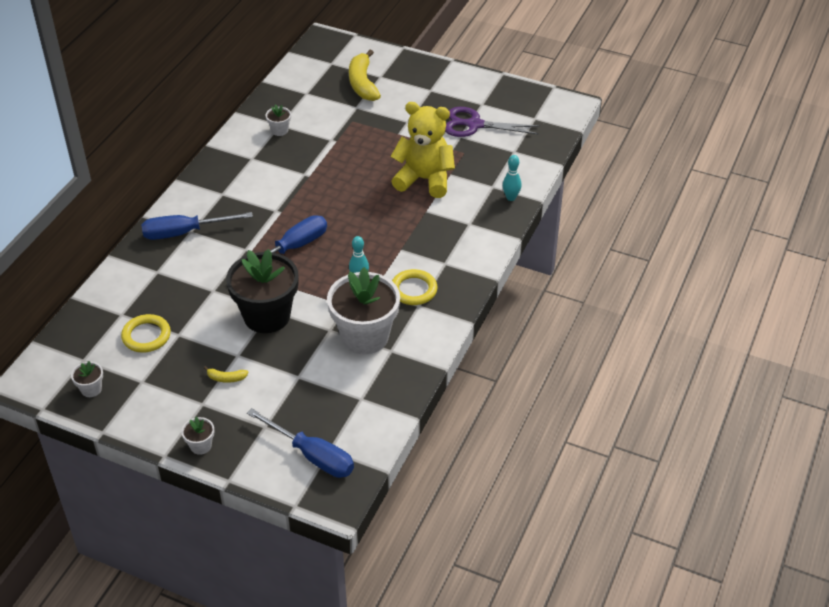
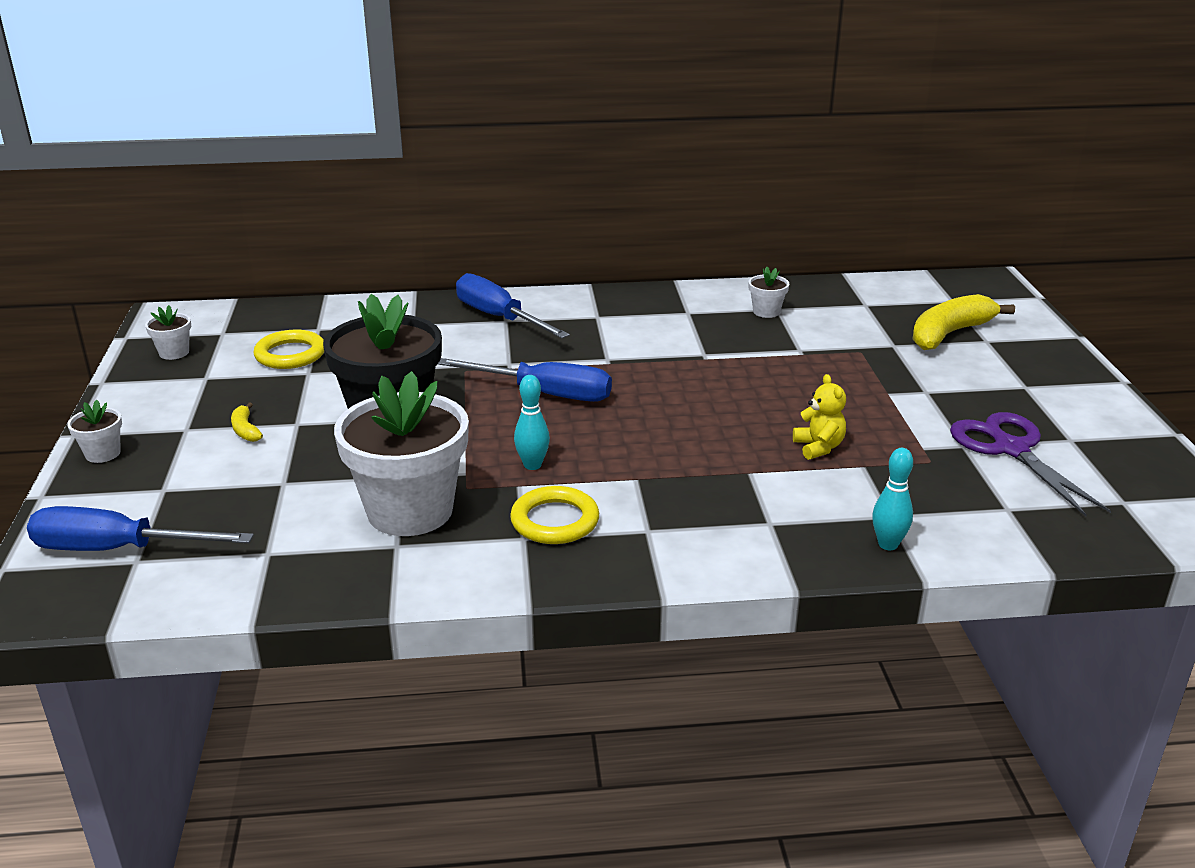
camera: 60 degrees right, 15 degrees down
blue screwdriver [247,408,354,478] -> blue screwdriver turned 90 degrees clockwise [27,506,254,551]
yellow teddy bear [390,102,455,198] -> yellow teddy bear [793,374,846,460], size x0.46

